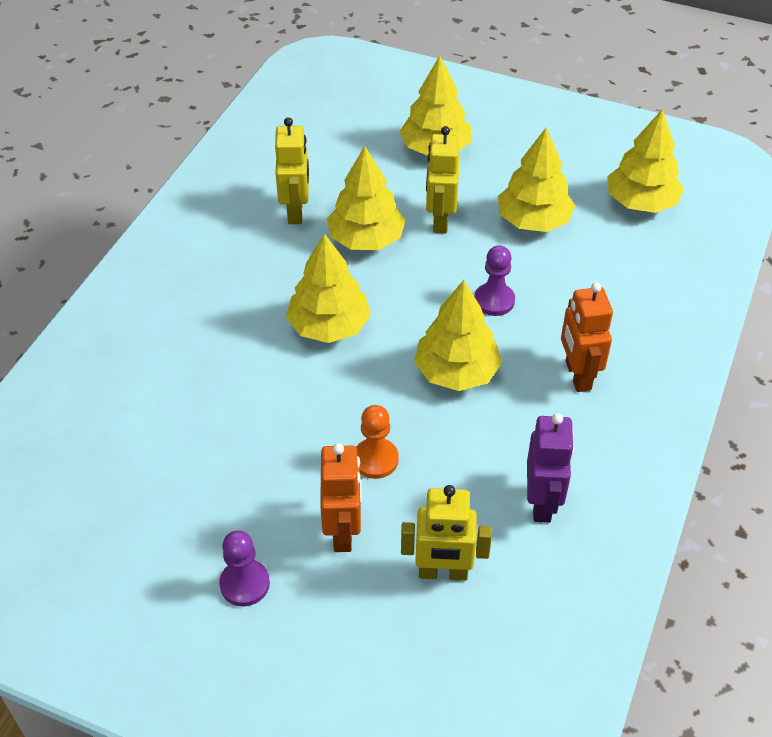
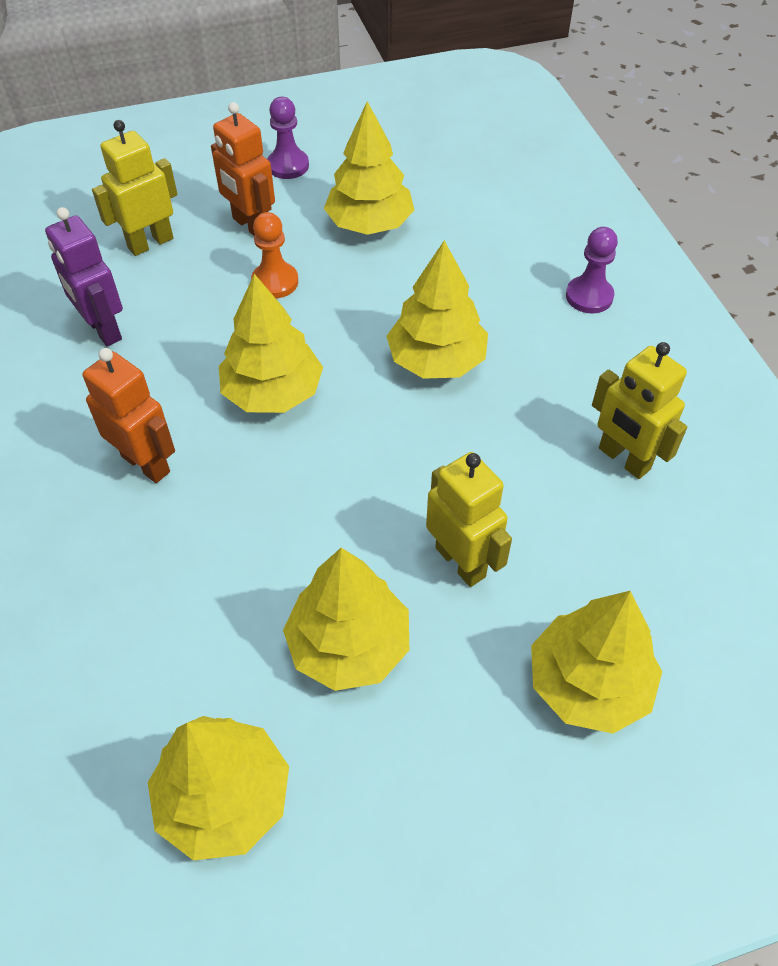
camera: 140 degrees right, 5 degrees up
yellow tree [327,146,406,250] -> yellow tree moved to [324,101,414,235]
purple pawn [474,245,515,316] -> purple pawn moved to [566,227,618,314]

